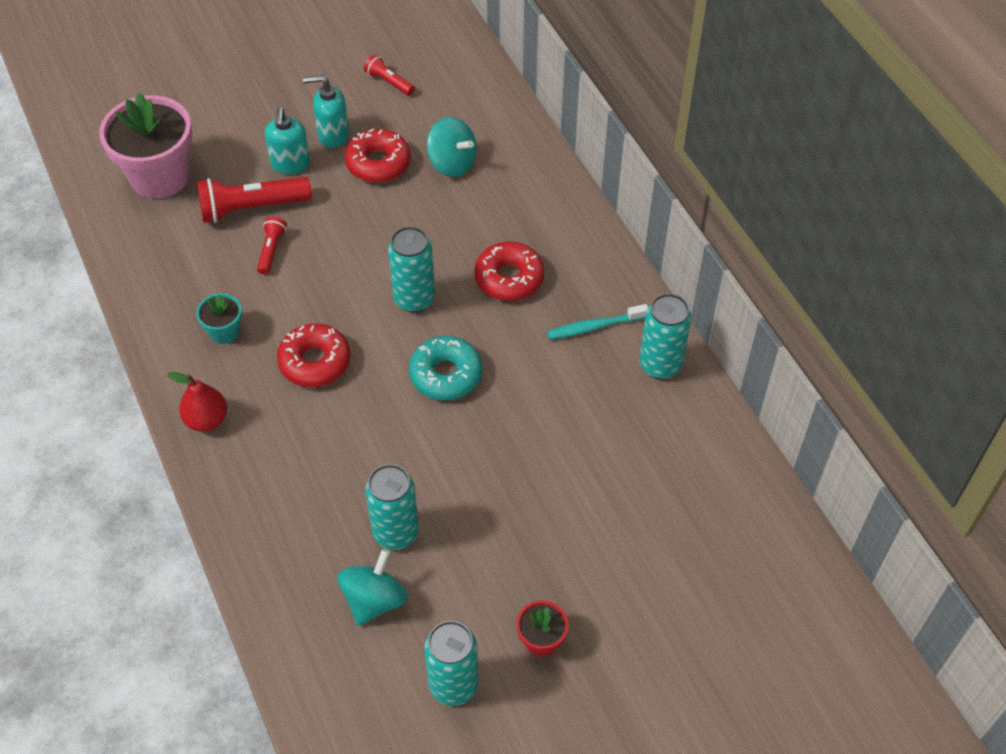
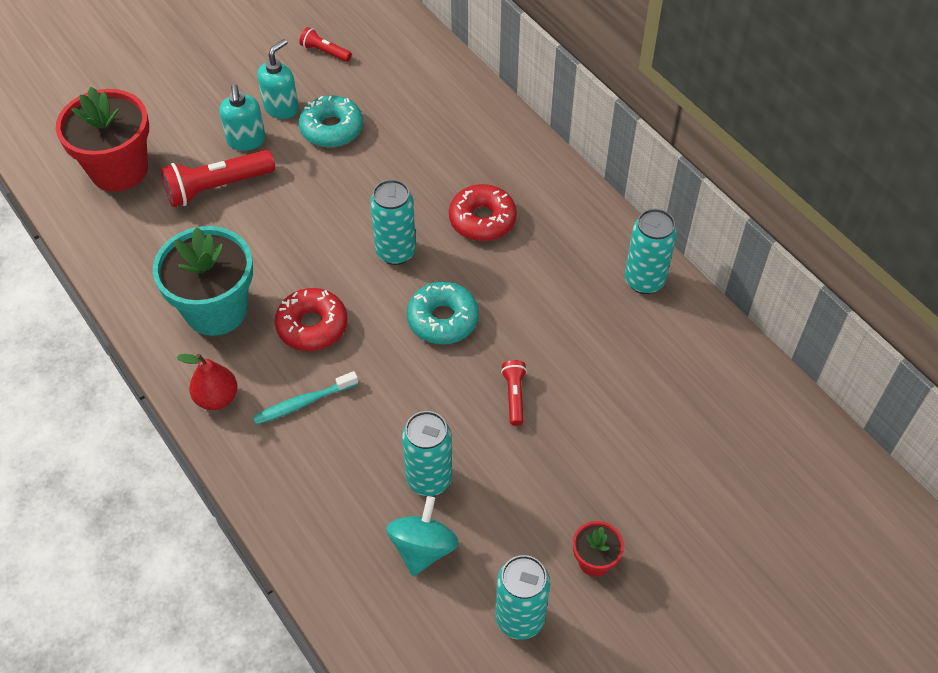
camera: 10 degrees left, 0 degrees up
pink flower pot [99,93,192,199] -> red flower pot [56,87,149,192]
turquoise flower pot [196,293,242,344] -> turquoise flower pot [153,226,253,336], size x2.15
red flashlight [257,216,287,275] -> red flashlight moved to [501,360,527,426]
turquoise soap dispenser [303,75,349,148] -> turquoise soap dispenser turned 135 degrees clockwise [257,39,299,119]
red donut [345,129,411,183] -> turquoise donut [299,95,363,148]
turquoise spinning top [427,117,477,177] -> none
turquoise toothbrush [546,304,648,340] -> turquoise toothbrush moved to [253,371,358,425]

